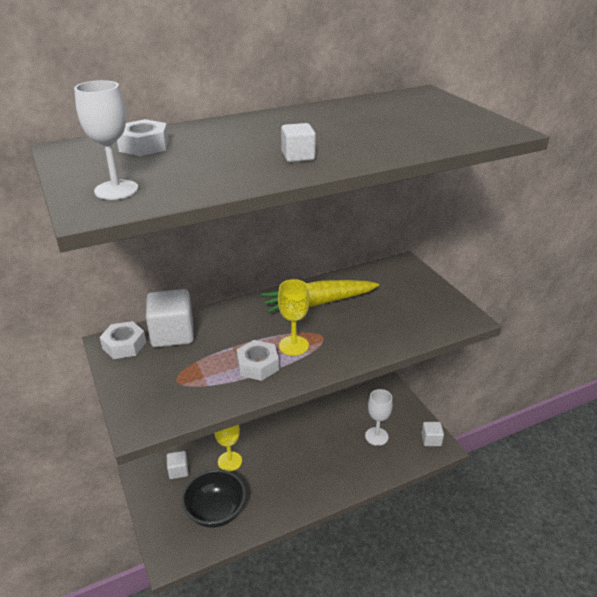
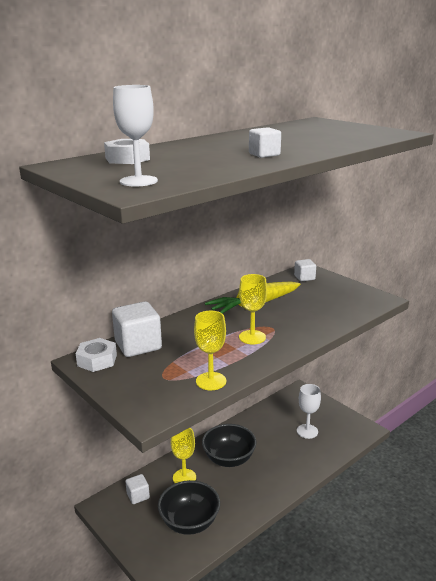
camera: 15 degrees left, 10 degrees down
white nut [236,340,279,381] -> none
white cube [421,422,444,446] -> white cube moved to [294,259,316,281]
none -> yellow goblet [194,311,226,390]
none -> black bowl [202,424,257,467]

